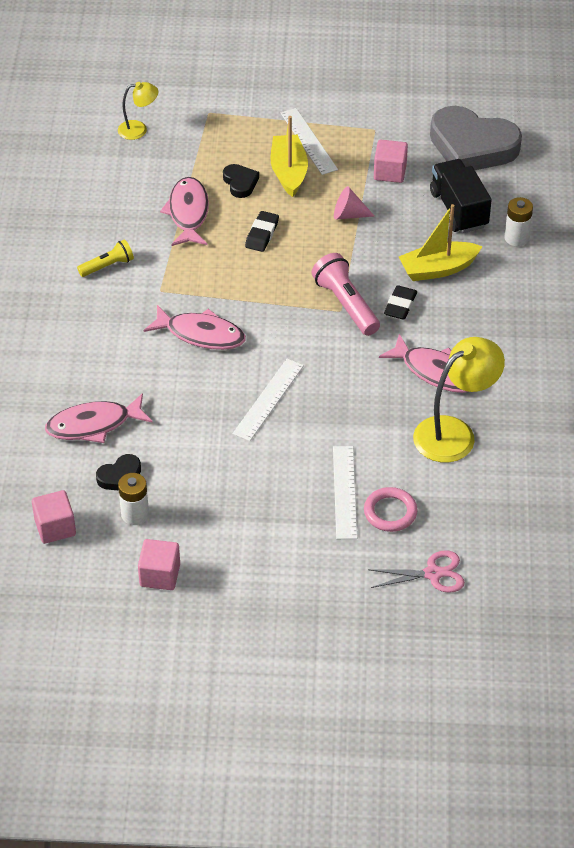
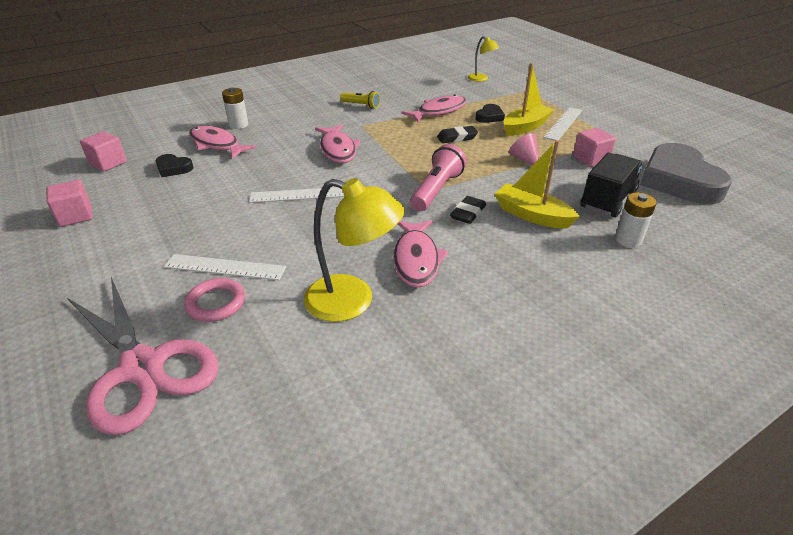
camera: 55 degrees right, 10 degrees down
white battery [118,473,149,525] -> white battery moved to [222,87,248,129]
white ruler [333,446,357,539] -> white ruler turned 45 degrees clockwise [164,254,286,280]
pink scissors [368,550,465,593] -> pink scissors [67,277,219,435], size x1.97
black eraser [384,285,417,320] -> black eraser turned 45 degrees counterclockwise [450,196,486,224]

